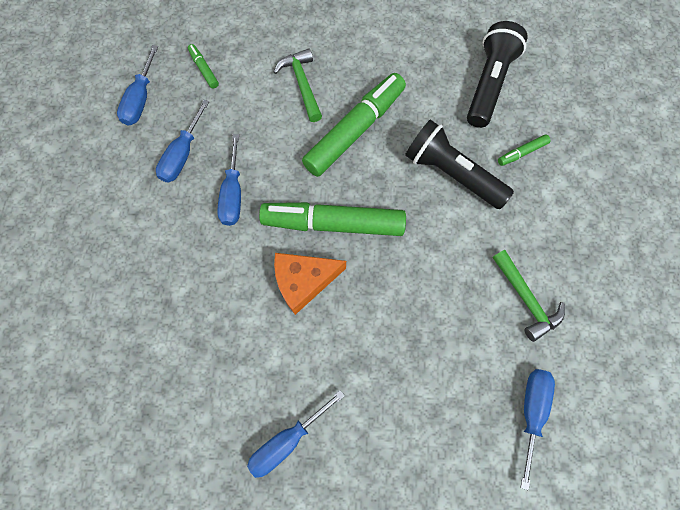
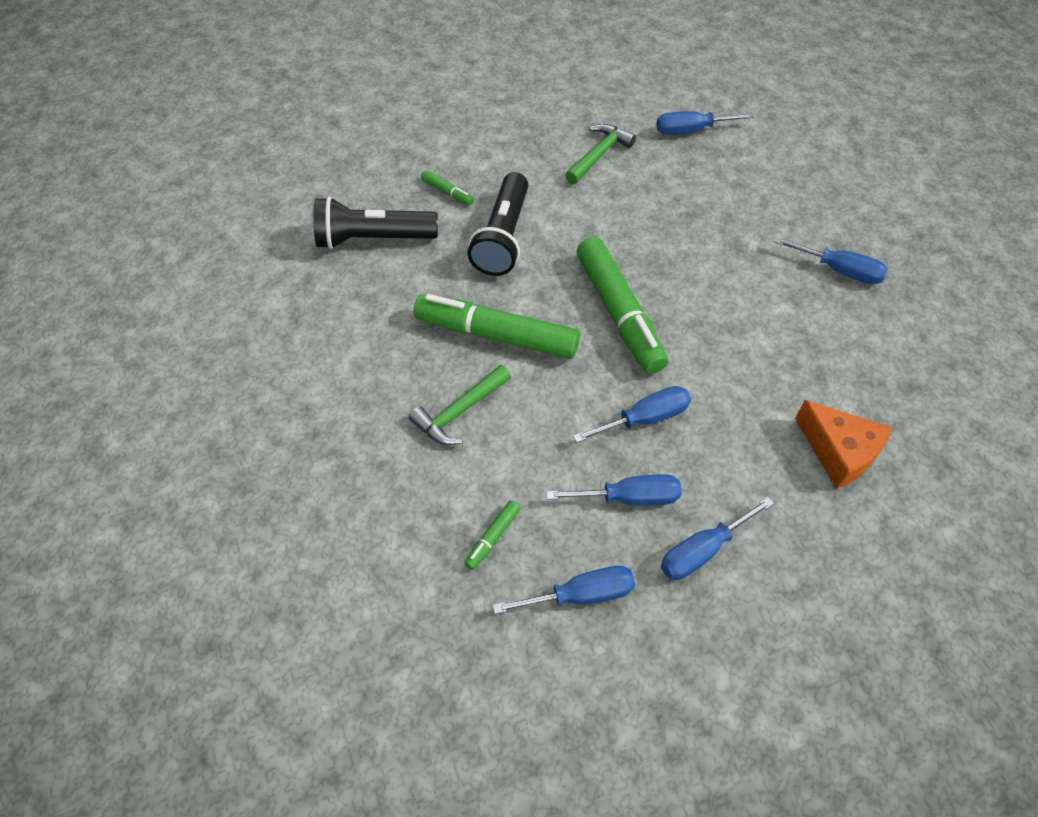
camera: 115 degrees left, 15 degrees down
orange cheese [274,253,346,315] -> orange cheese moved to [795,400,892,489]
none -> blue screwdriver [661,497,774,580]

